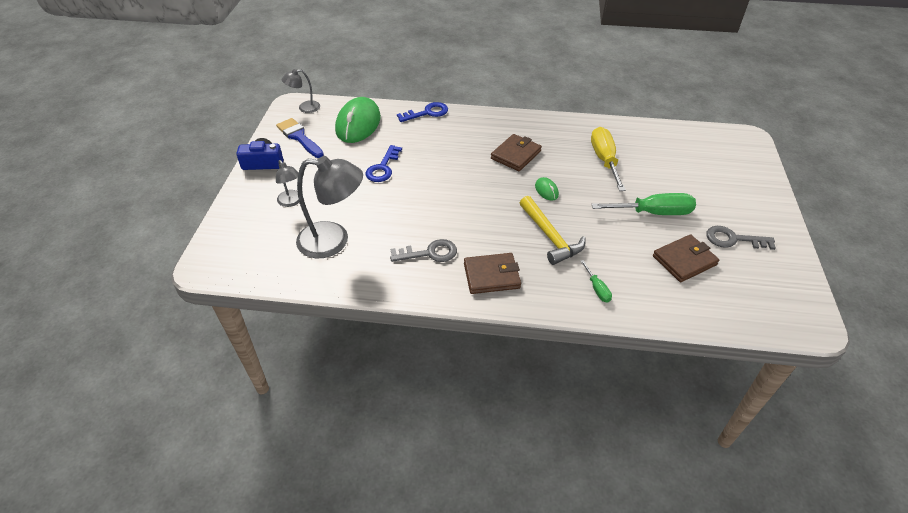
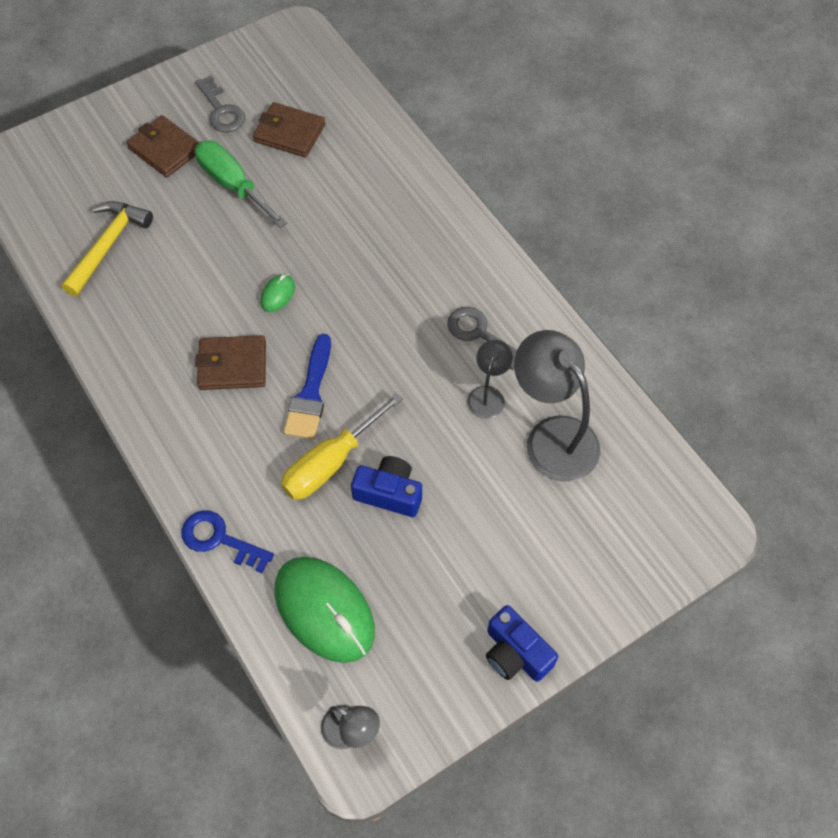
camera: 130 degrees left, 15 degrees up
blue brush [276,118,324,158] -> blue brush moved to [283,334,331,439]
grey lamp [276,160,300,207] -> grey lamp moved to [467,340,513,419]
green mouse [335,97,381,143] -> green mouse turned 75 degrees clockwise [275,557,375,663]
blue key [366,145,402,182] -> blue camera [351,456,422,517]
brown wallet [464,253,521,294] -> brown wallet moved to [126,115,199,177]
yellow hammer [520,196,586,265] -> yellow hammer moved to [61,201,153,296]
green screwdriver [581,260,612,302] -> none
yellow screwdriver [591,127,626,191] -> yellow screwdriver moved to [281,392,403,500]

